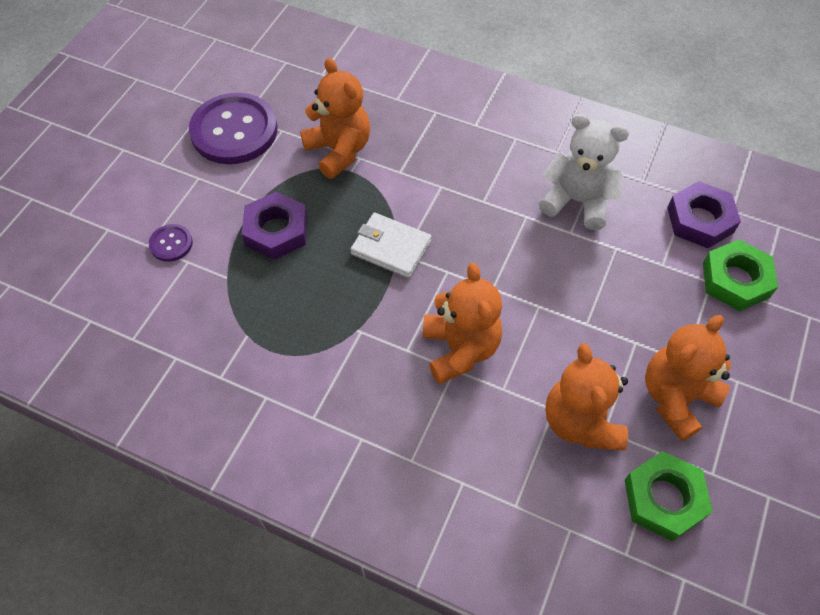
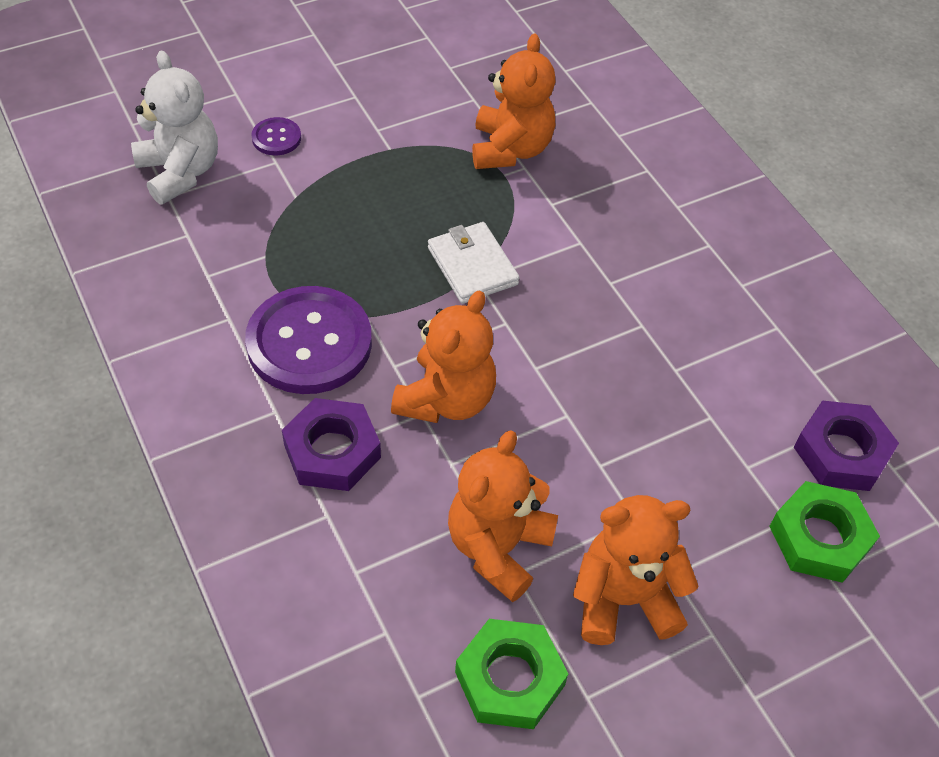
camera: 35 degrees right, 5 degrees down
purple button [189,93,277,164] -> purple button moved to [245,286,372,394]
purple nut [242,192,307,260] -> purple nut moved to [282,398,381,491]
white teddy bear [539,114,629,230] -> white teddy bear moved to [131,50,218,205]

